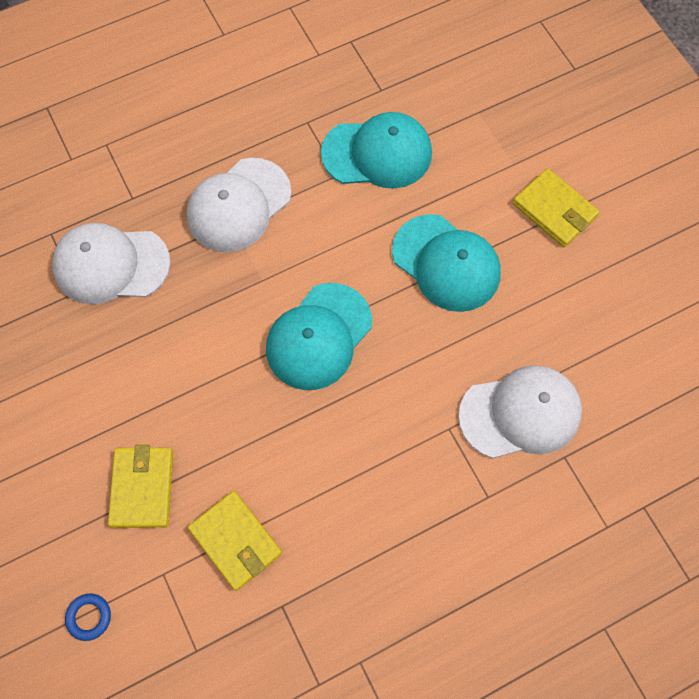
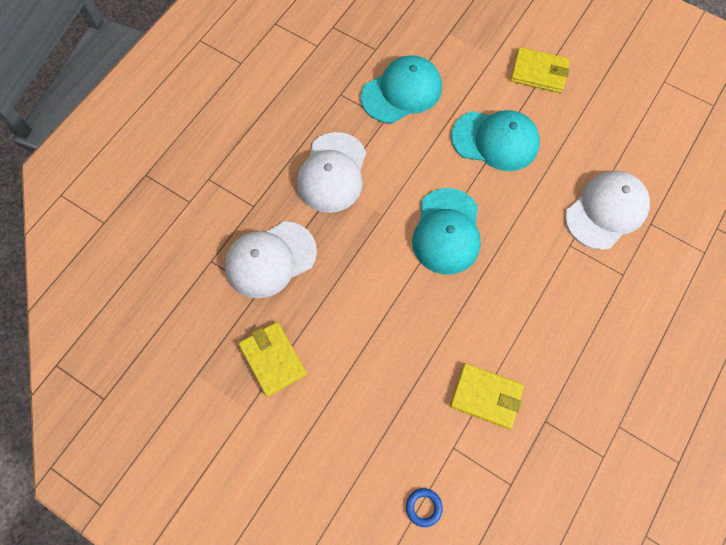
camera: 30 degrees left, 0 degrees up
yellow wallet [108,445,173,528] -> yellow wallet moved to [238,322,307,397]

